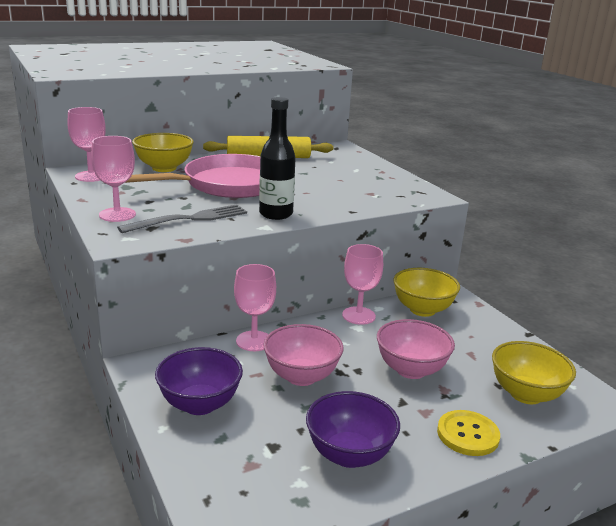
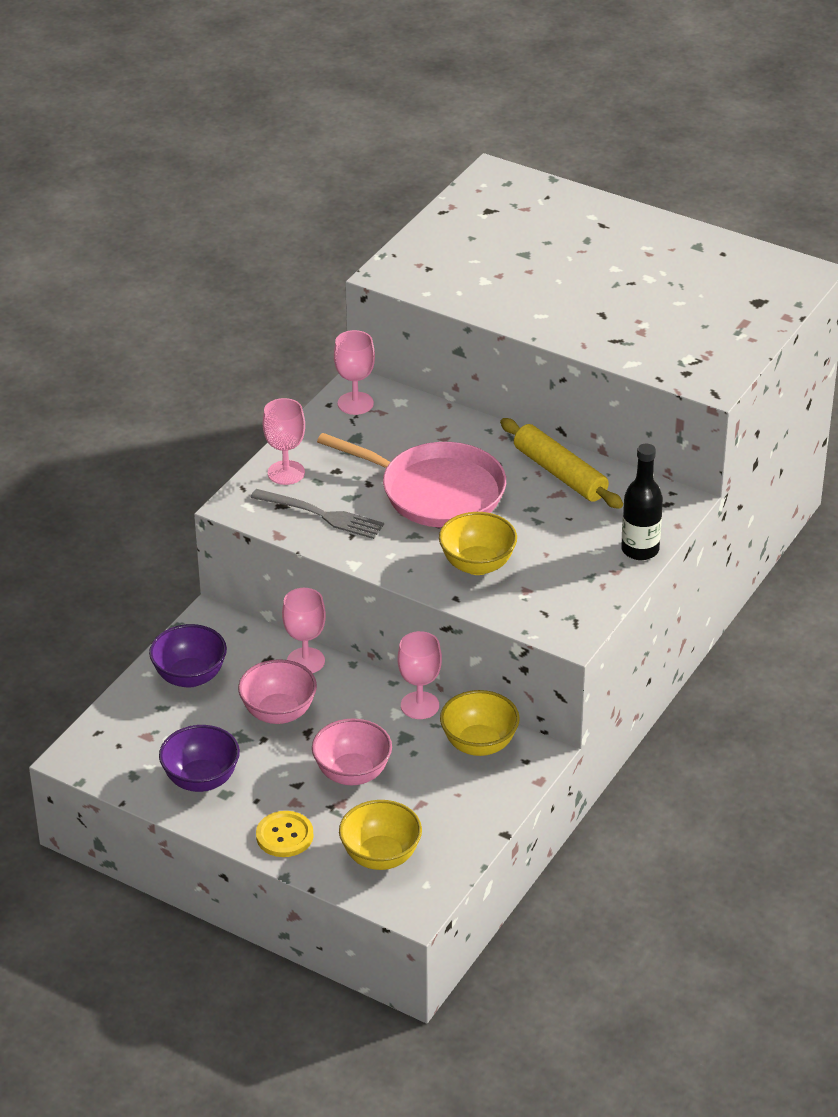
camera: 60 degrees right, 15 degrees up
yellow bowl [132,133,194,172] -> yellow bowl moved to [439,512,517,575]
black bottle [259,97,296,220] -> black bottle moved to [621,444,663,560]

